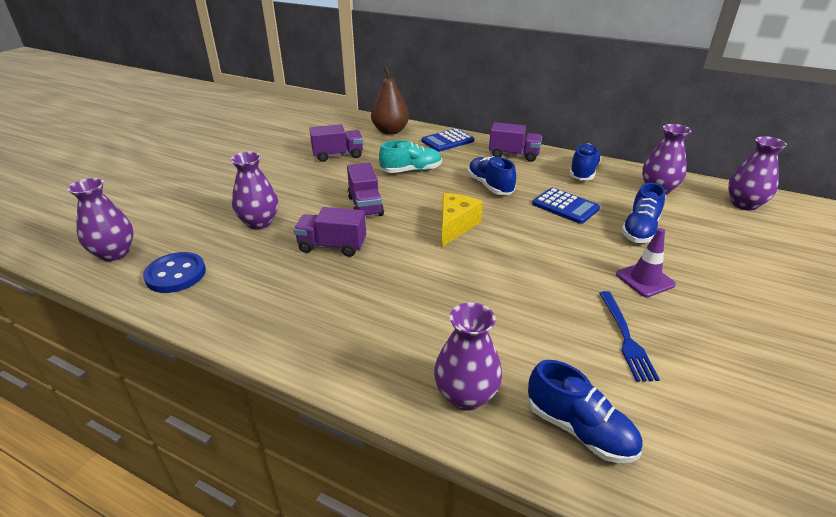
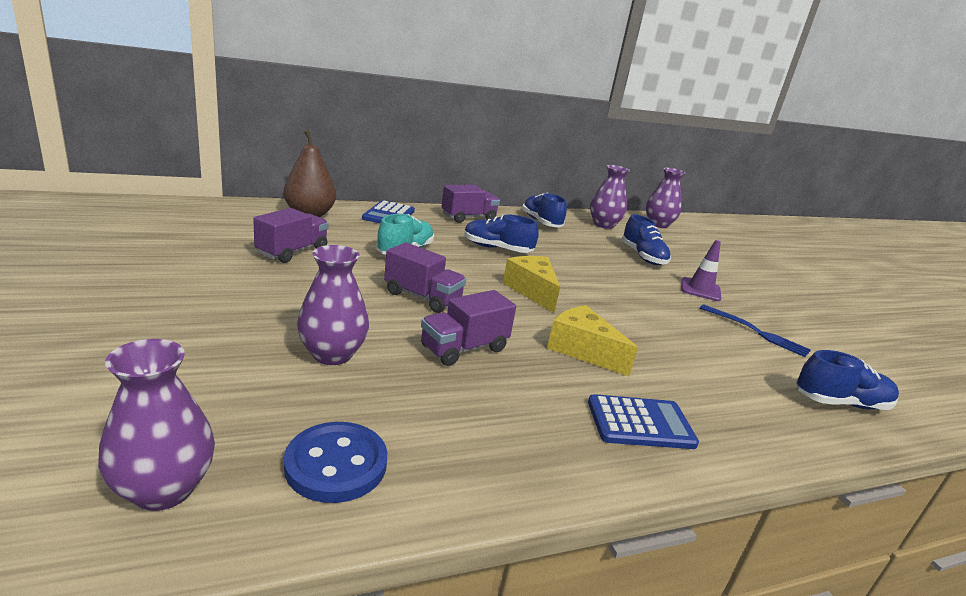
camera: 50 degrees left, 10 degrees down
purple vase [434,303,502,411] -> none
blue calculator [532,188,600,224] -> blue calculator moved to [588,394,699,449]
none -> yellow cheese [547,305,638,376]

